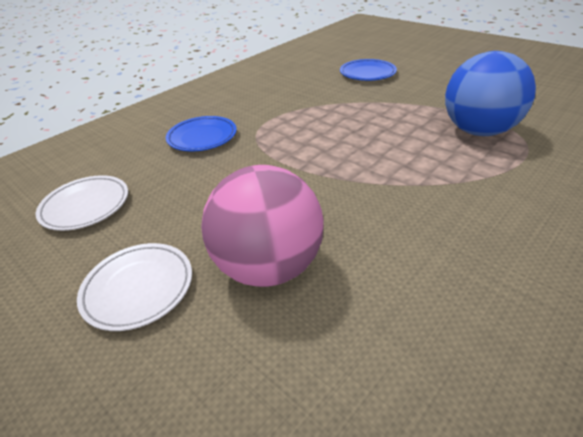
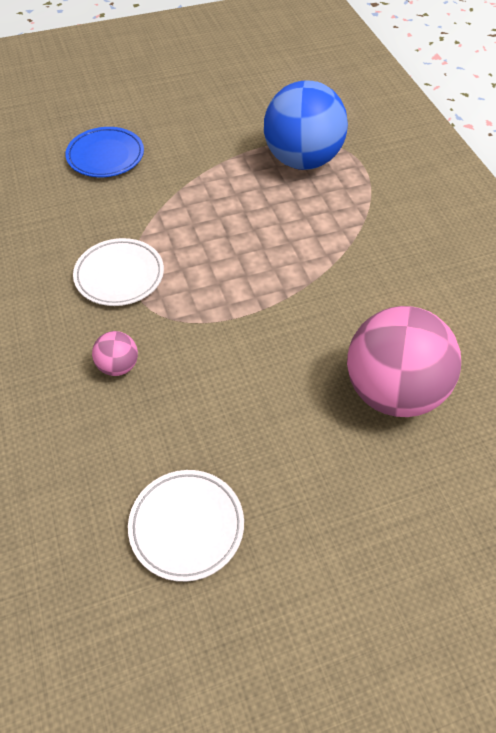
camera: 65 degrees left, 15 degrees up
white plate [77,243,192,331] -> white plate moved to [73,238,164,306]
blue plate [166,116,237,151] -> pink ball [92,331,138,376]

